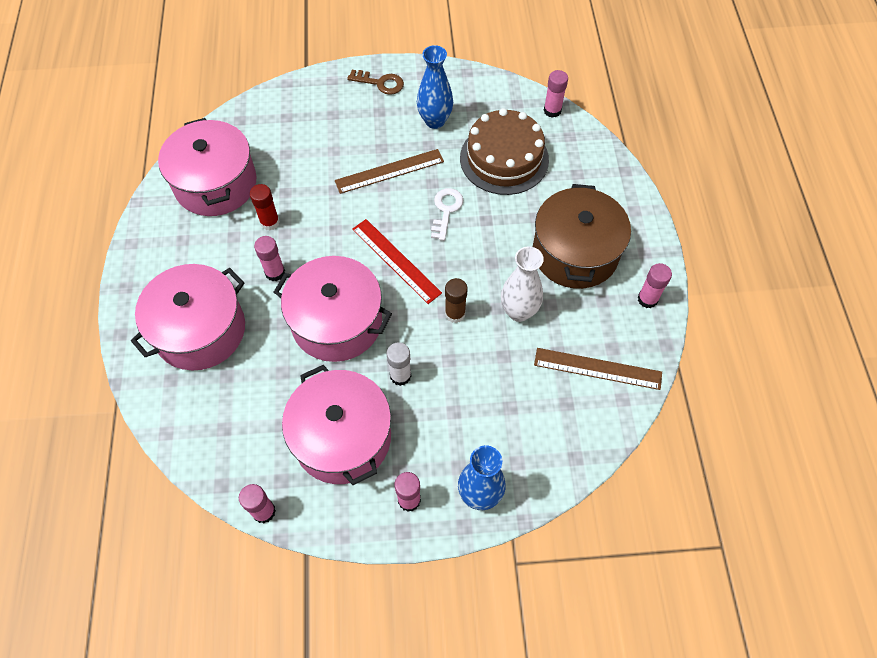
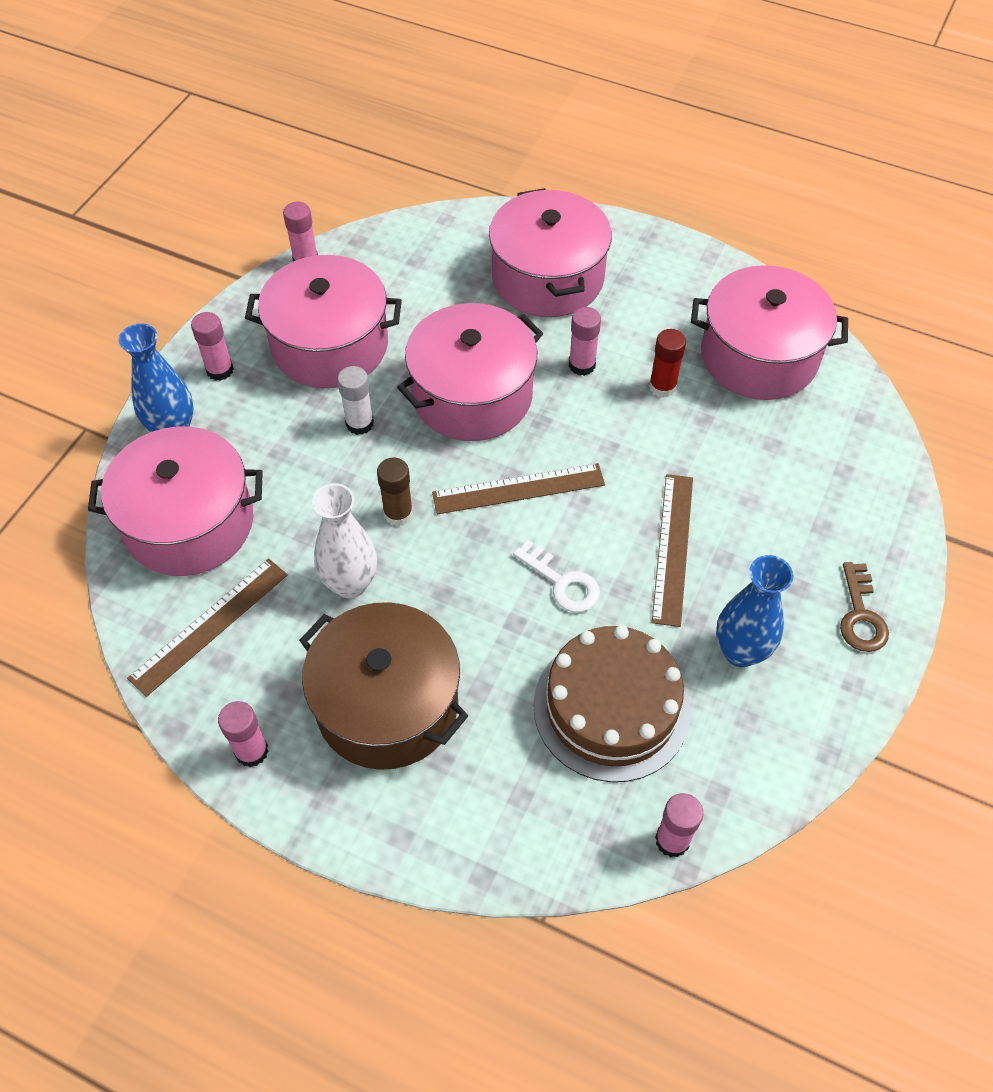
camera: 120 degrees right, 5 degrees down
brown key [347,70,404,95] -> brown key turned 45 degrees counterclockwise [840,562,889,652]
red ruler [352,219,442,304] -> brown ruler [432,463,605,514]
none -> pink pot [88,426,263,576]

